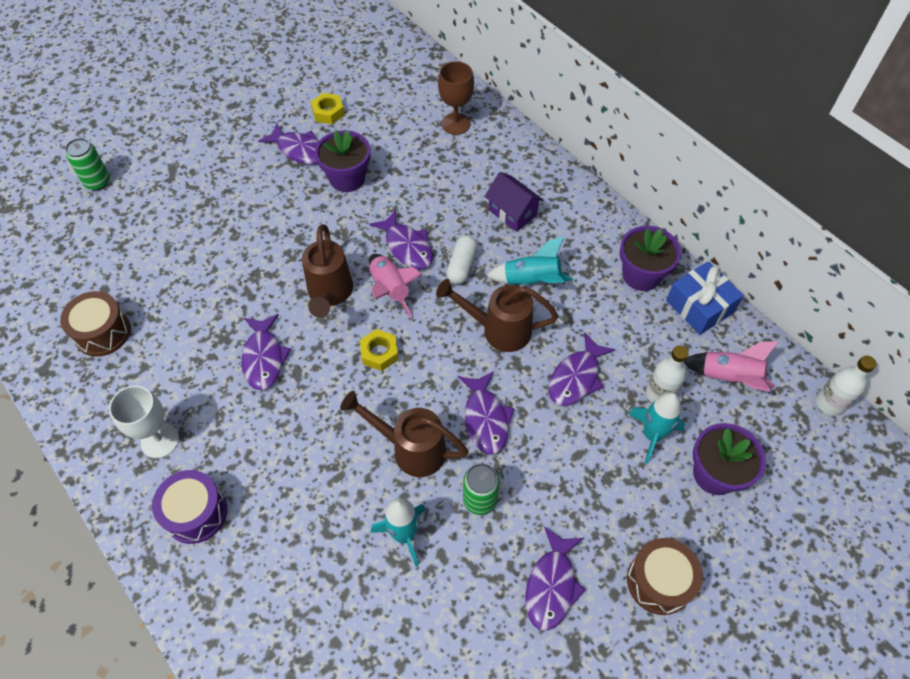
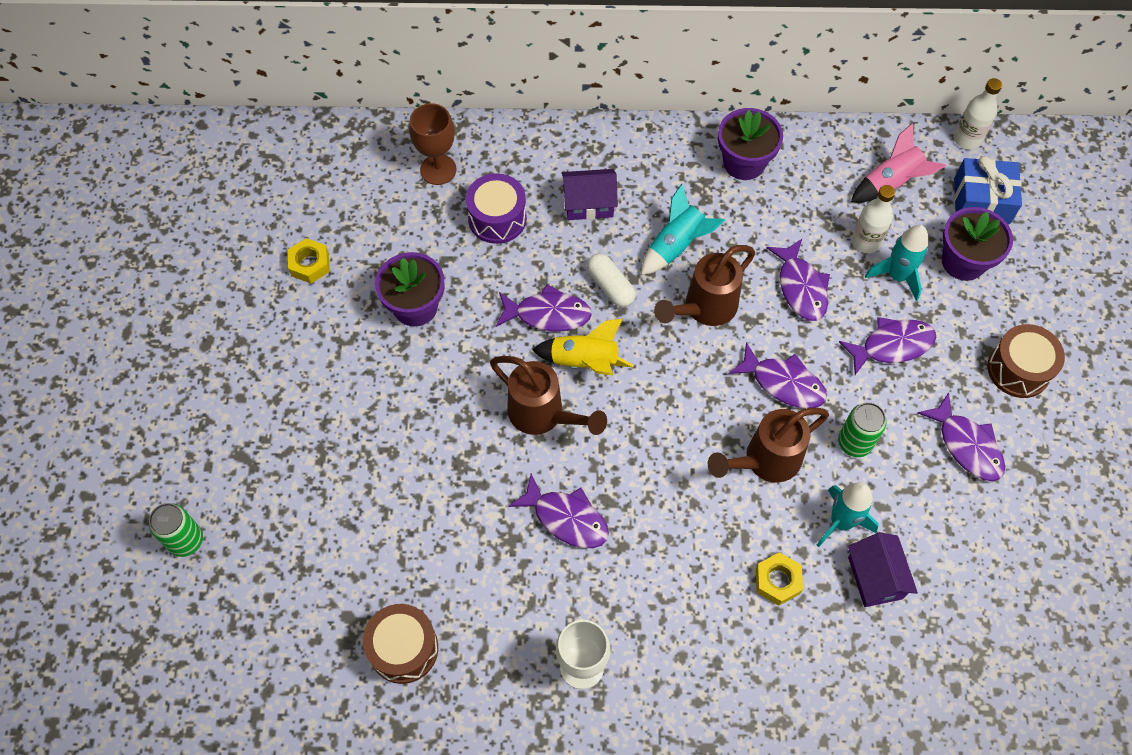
camera: 50 degrees left, 5 degrees up
purple drum [152,470,227,544] -> purple drum moved to [466,173,527,244]
purple fish [258,123,319,165] -> purple fish moved to [839,317,936,375]
yellow nut [360,329,398,371] -> yellow nut moved to [756,552,803,606]
pink rocket [369,254,422,318] -> yellow rocket [532,319,633,375]
blue gift [666,261,744,335] -> blue gift moved to [954,156,1022,224]
none -> purple house [848,532,918,607]

